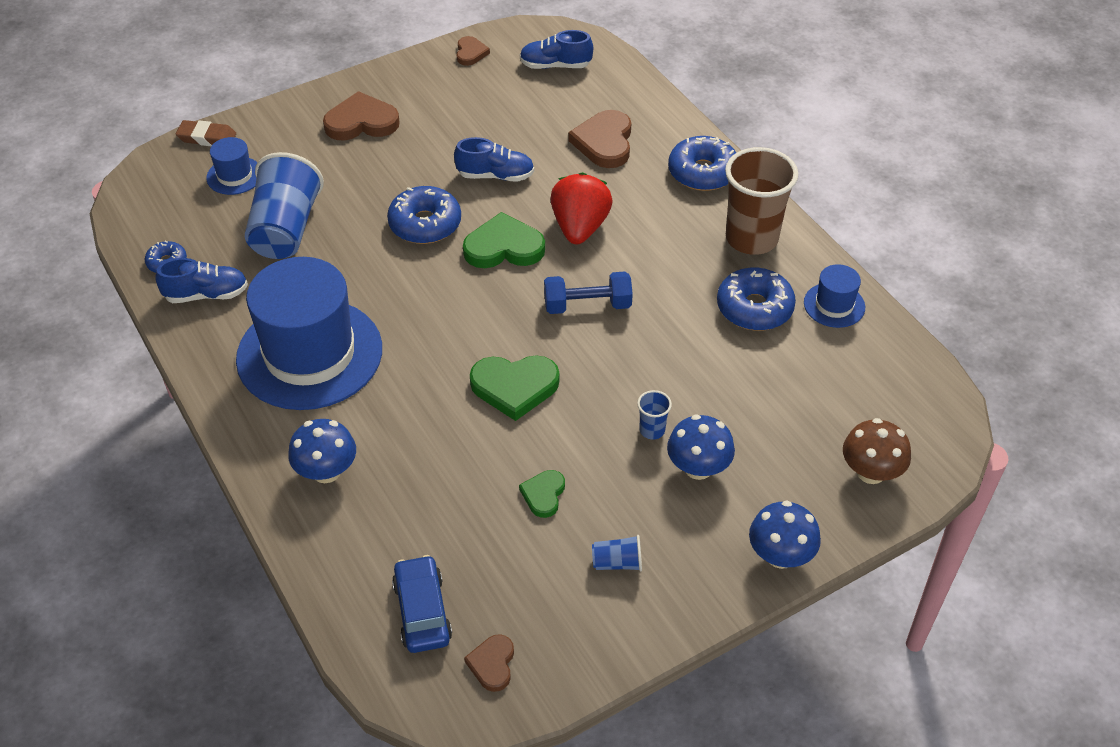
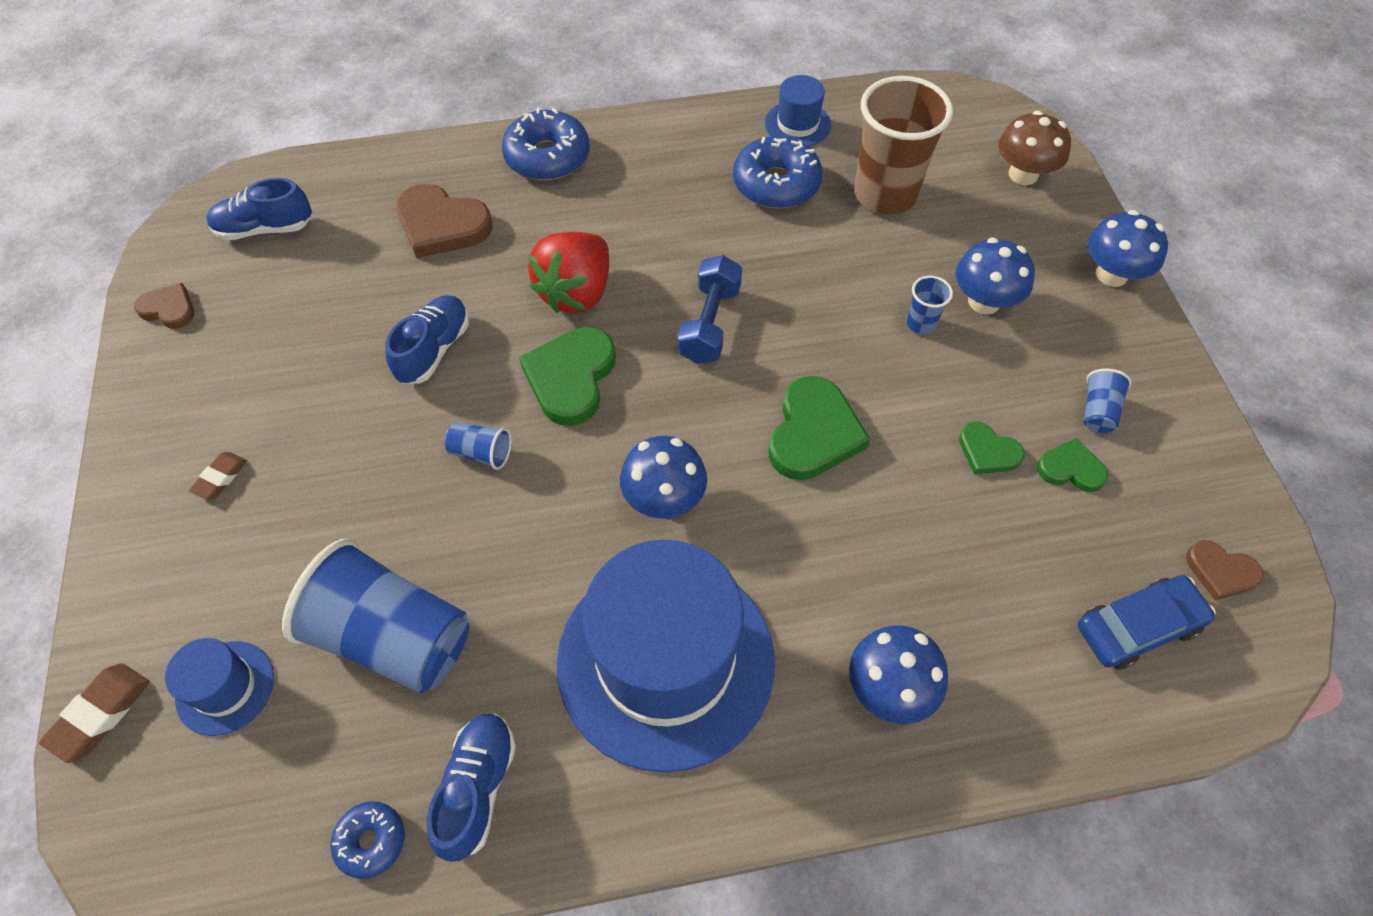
camera: 70 degrees left, 10 degrees up
brown heart [323,91,400,141] -> brown eraser [189,452,247,500]
blue donut [387,186,461,244] -> blue cup [444,422,512,470]
blue car [392,555,452,653] -> blue car turned 150 degrees clockwise [1078,575,1216,670]
blue shoe [520,30,593,69] -> blue shoe turned 60 degrees clockwise [206,178,312,240]
red strawberry [550,172,613,244] -> red strawberry turned 90 degrees counterclockwise [528,232,609,313]
brown cup [725,147,798,255] -> brown cup moved to [854,76,953,214]
none -> blue mushroom [620,436,707,519]
none -> green heart [1037,438,1108,492]

